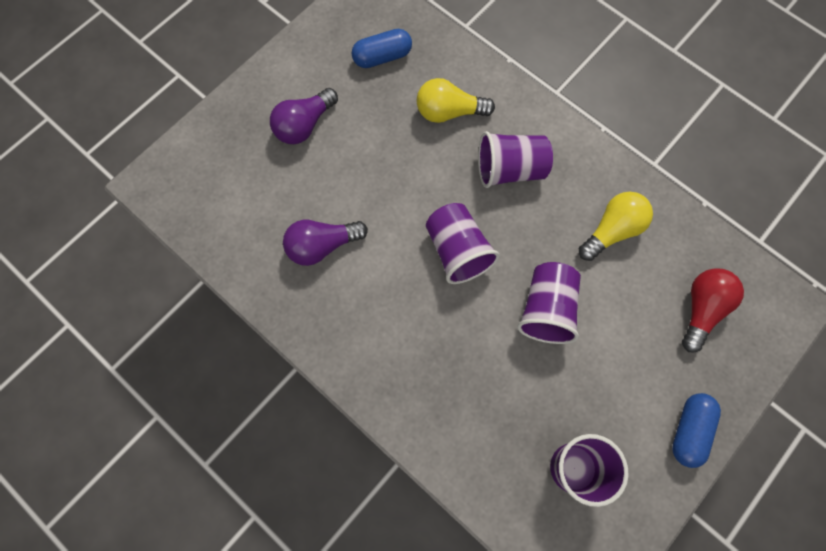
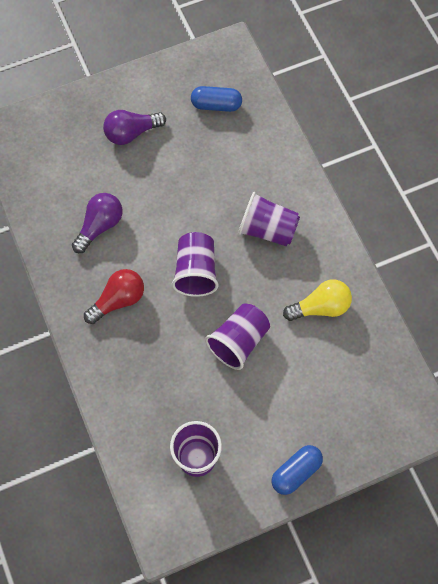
camera: 25 degrees right, 5 degrees down
purple light bulb [283,220,368,266] -> purple light bulb turned 120 degrees clockwise [72,193,122,253]
yellow light bulb [417,78,495,123] -> none
red light bulb [682,268,744,352] -> red light bulb moved to [84,269,144,324]

